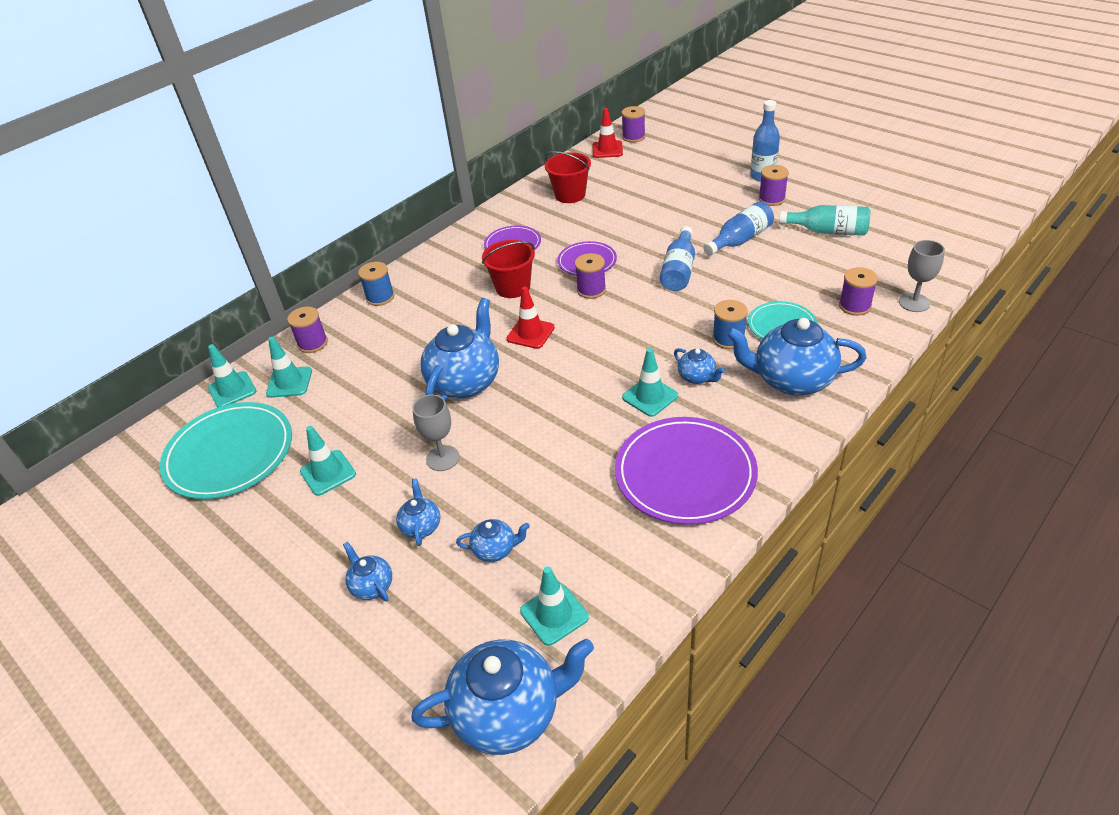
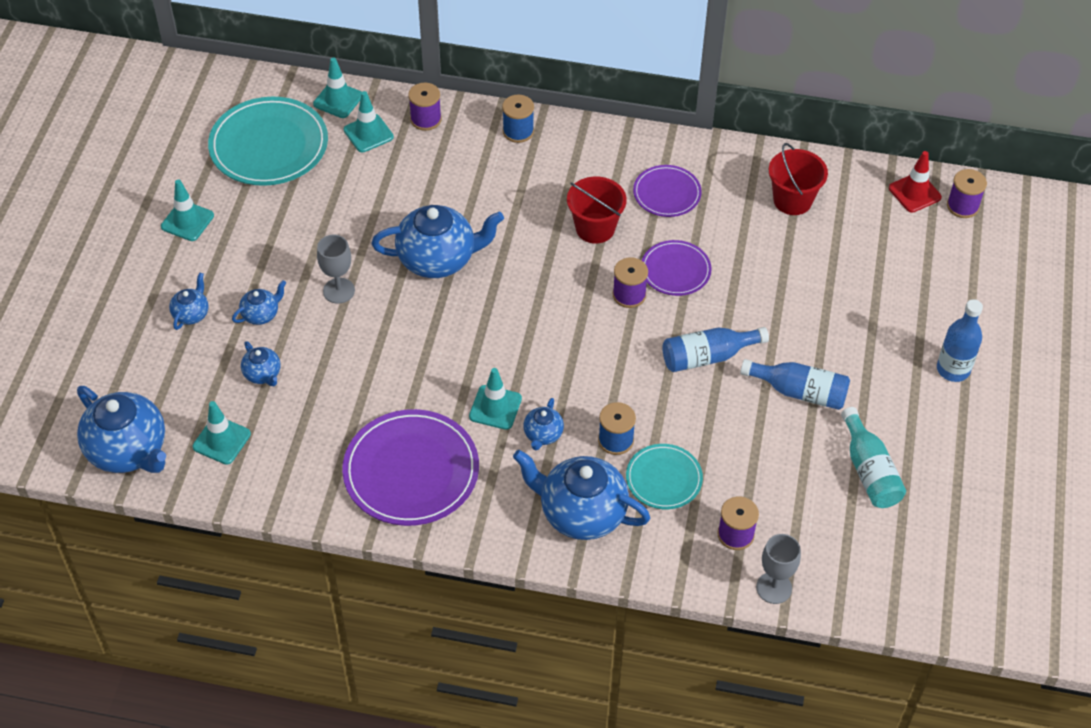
camera: 55 degrees right, 10 degrees up
turquoise traffic cone [300,426,356,496] -> turquoise traffic cone moved to [161,179,214,241]
red traffic cone [507,287,555,349] -> none
blue teapot [726,318,866,396] -> blue teapot turned 45 degrees counterclockwise [513,450,650,540]
purple spool [759,165,789,206] -> none

